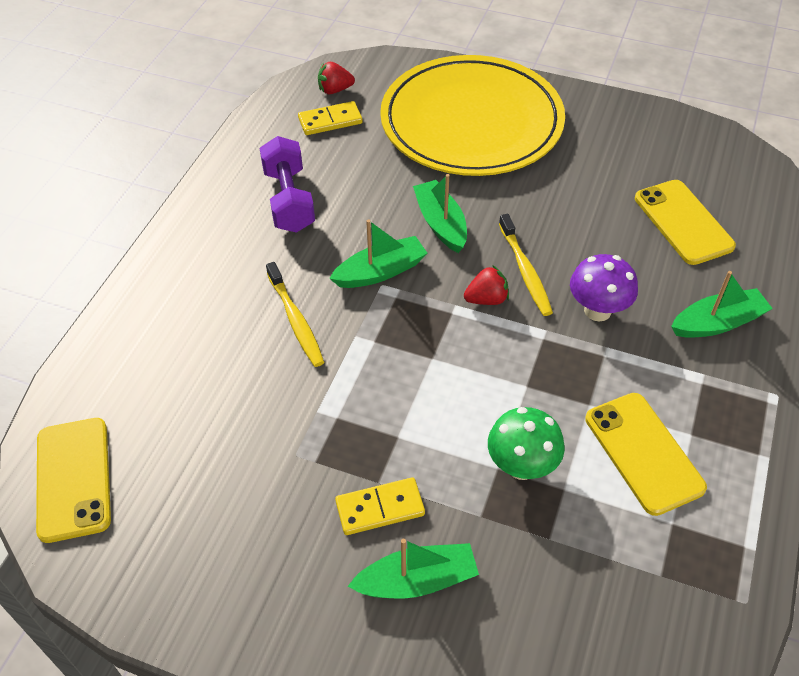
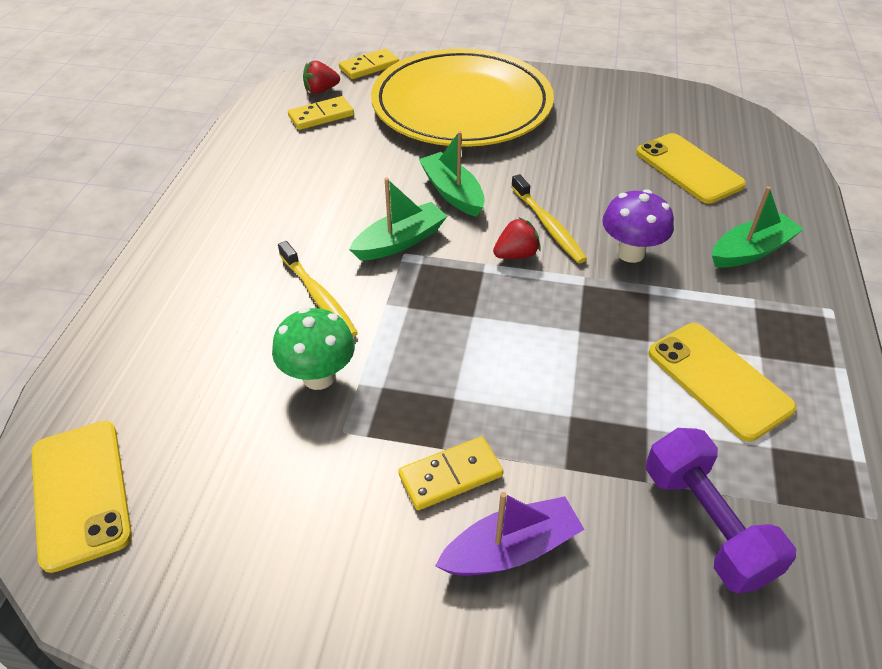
camera: 10 degrees left, 5 degrees down
purple dumbbell [260,136,315,233] -> purple dumbbell moved to [646,428,796,594]
green boat [348,539,479,599] -> purple boat [435,492,585,576]
green mushroom [488,407,565,480] -> green mushroom moved to [272,308,355,390]
none -> yellow domino [339,48,399,79]

